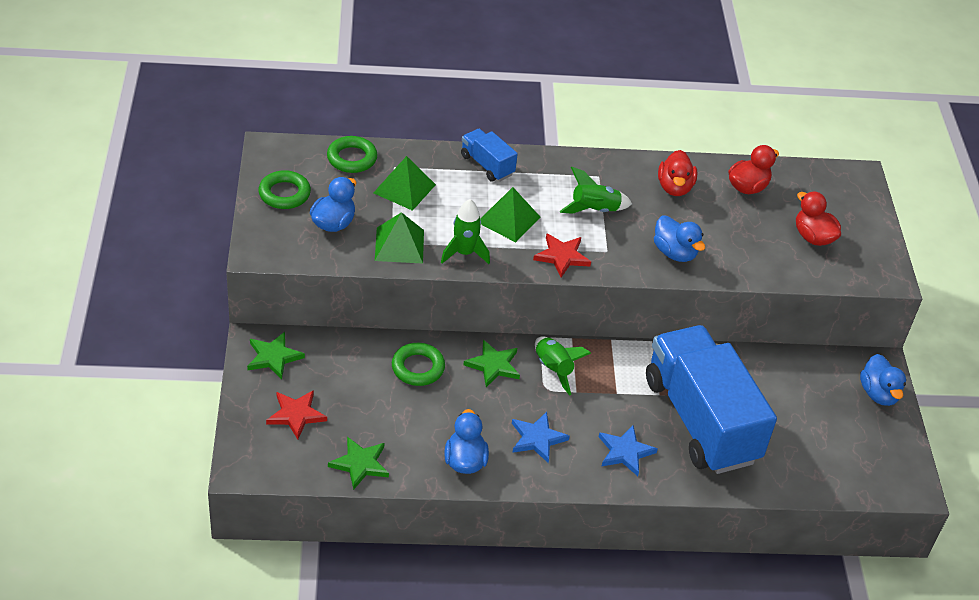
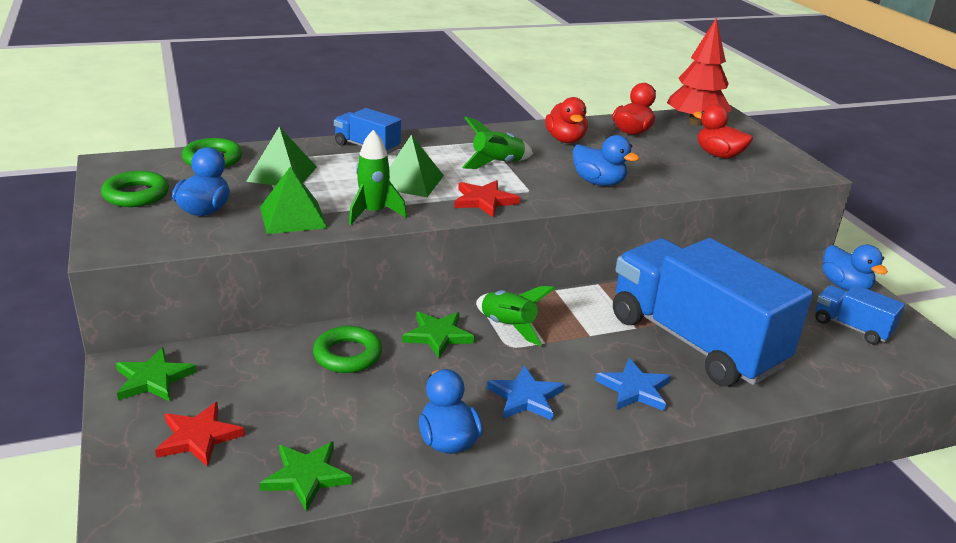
camera: 15 degrees left, 15 degrees down
none -> red tree [667,18,732,126]
none -> blue truck [815,285,905,344]

